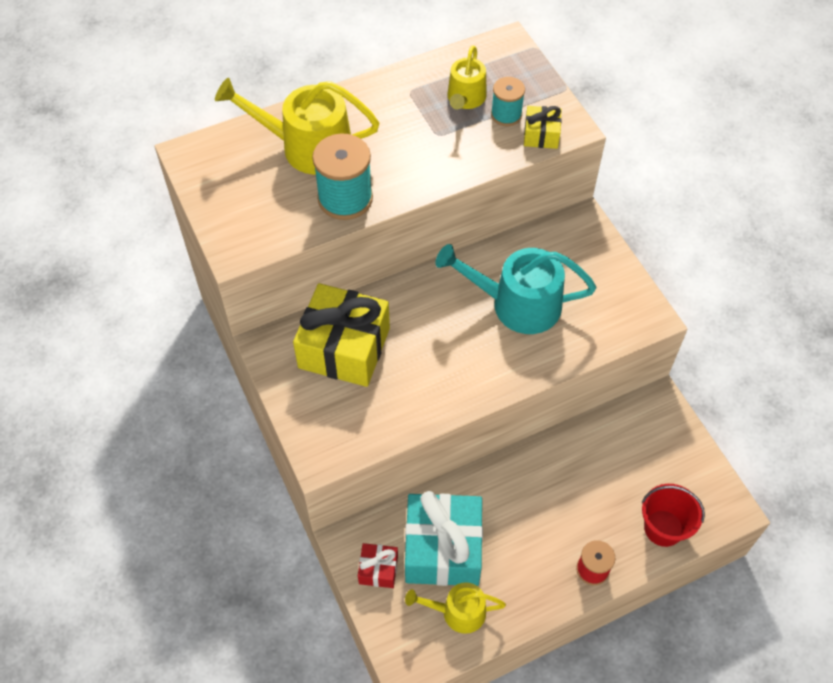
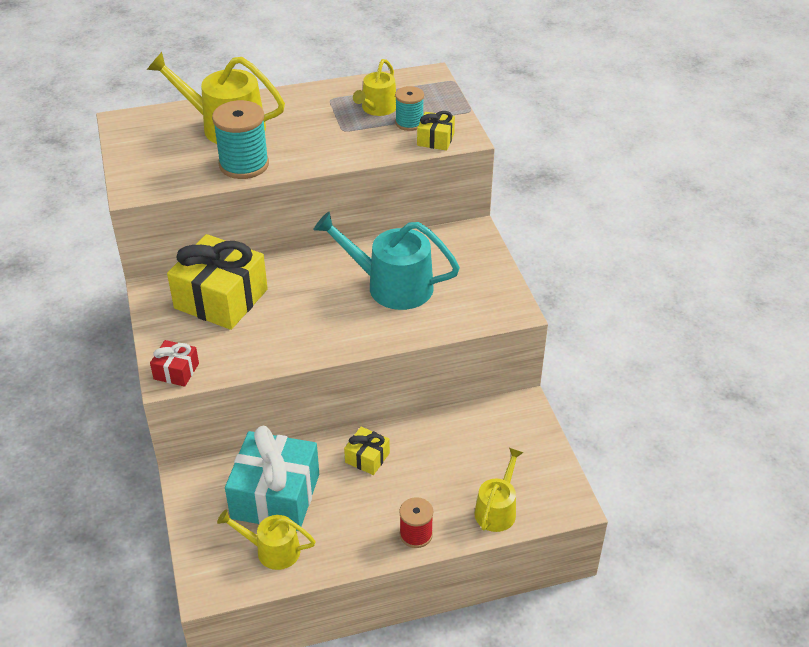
camera: 10 degrees right, 15 degrees down
red gift [358,543,398,588] -> red gift moved to [150,340,199,387]
red bucket [642,484,705,547] -> yellow watering can [475,448,524,532]
none -> yellow gift [344,427,390,475]

